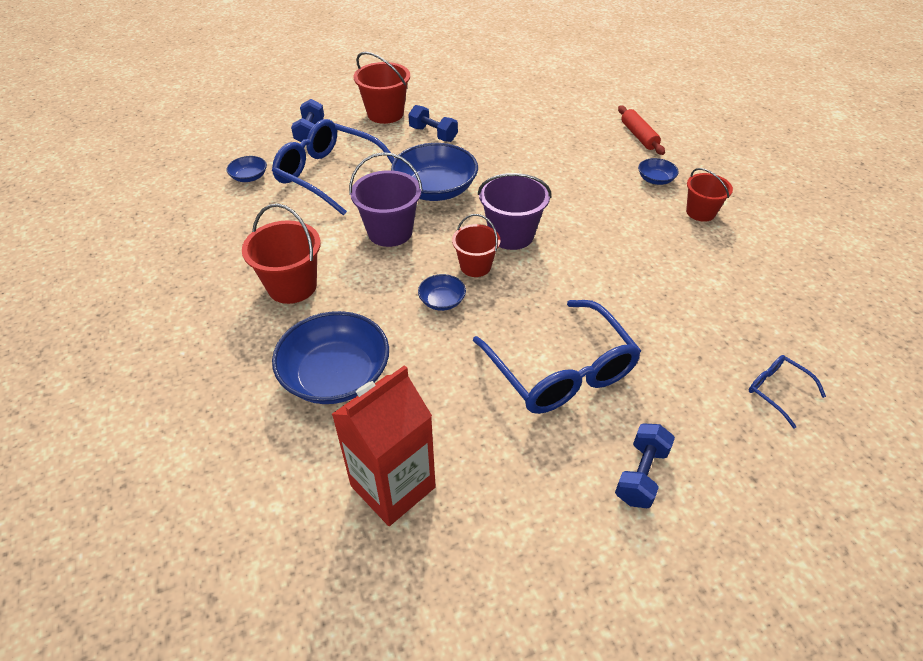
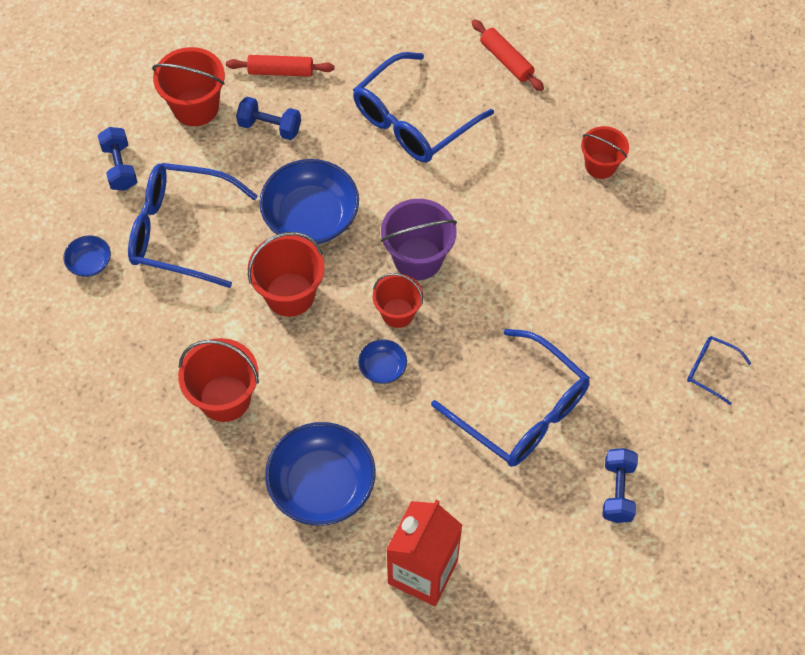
camera: 20 degrees left, 15 degrees up
purple bucket [349,152,423,247] -> red bucket [248,232,325,317]
blue bowl [638,158,679,185] -> none
none -> red rolling pin [226,55,335,77]
none -> blue glasses [353,52,494,163]

